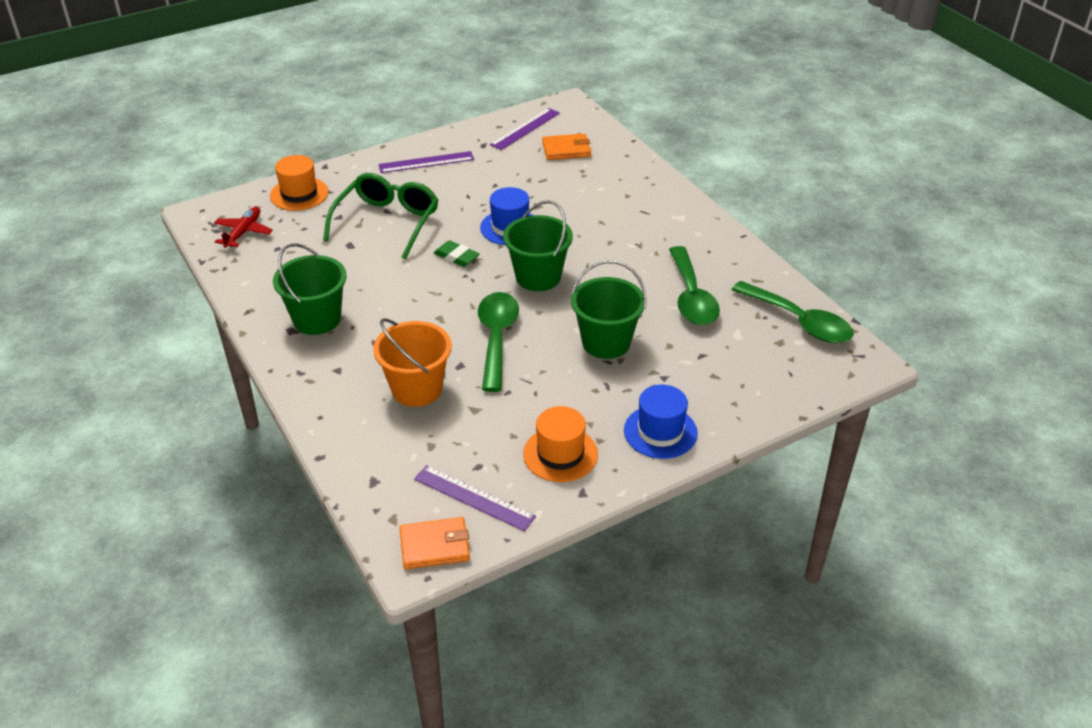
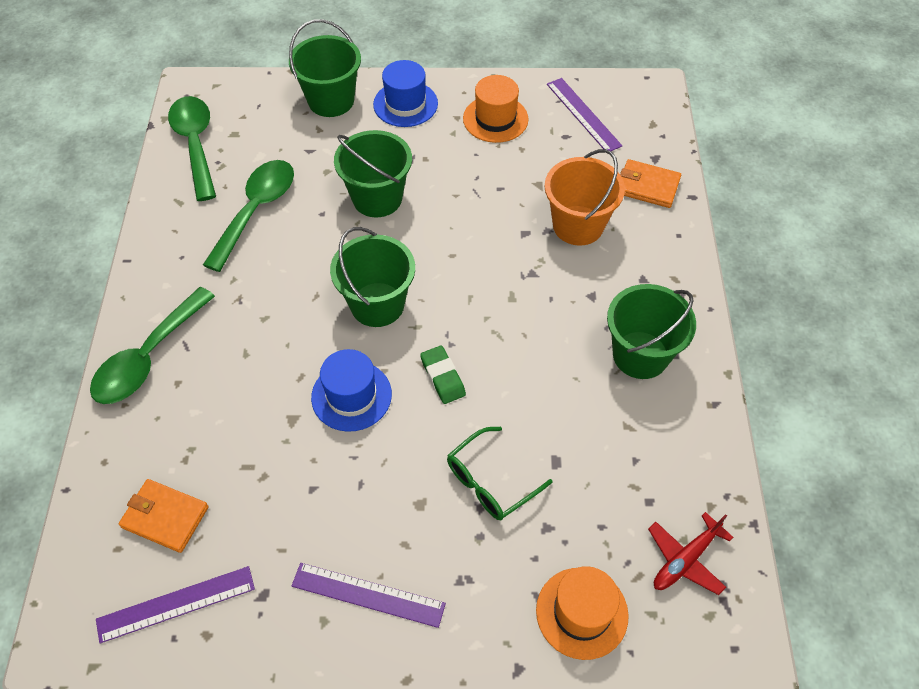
camera: 150 degrees left, 15 degrees up
green glasses [323,173,438,260] -> green glasses [447,427,553,520], size x0.64
orange wallet [399,517,470,569] -> orange wallet moved to [620,159,681,208]
green spoon [478,292,519,392] -> green spoon moved to [90,287,215,404]
none -> green bucket [289,19,361,117]

